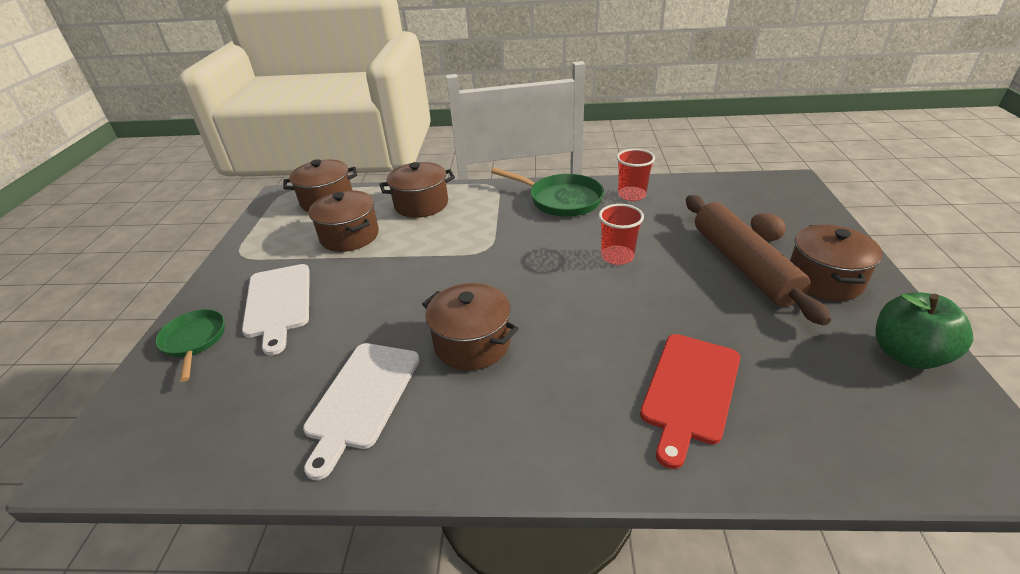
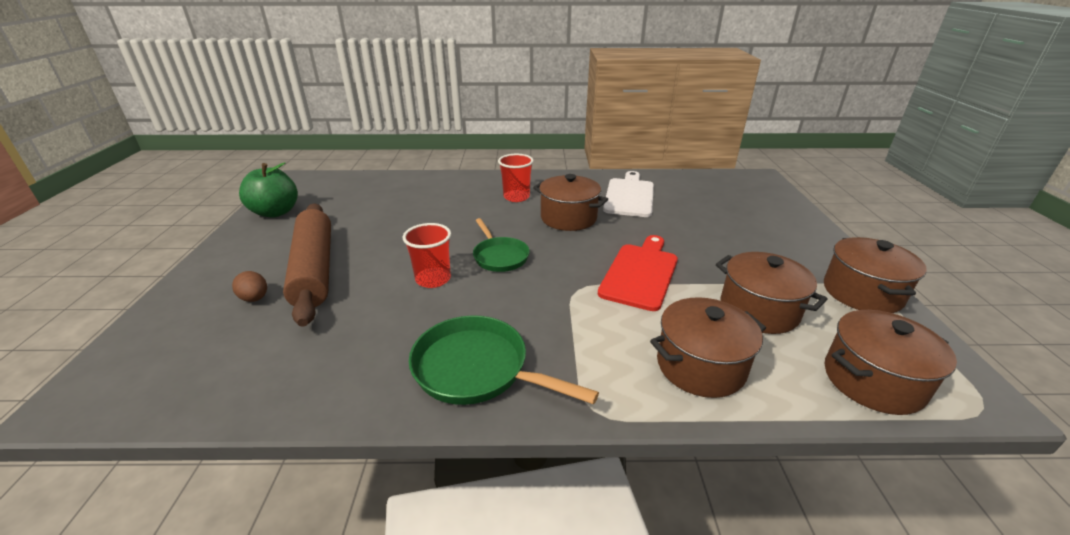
camera: 175 degrees right, 5 degrees down
green pan [155,309,225,382] -> green pan moved to [473,218,530,272]
white cutting board [242,264,310,355] -> none
red cup [617,149,655,201] -> red cup moved to [498,154,534,202]
red cutting board [640,334,740,469] -> red cutting board moved to [598,235,678,311]
brown pot [790,225,883,301] -> brown pot moved to [824,237,927,313]

